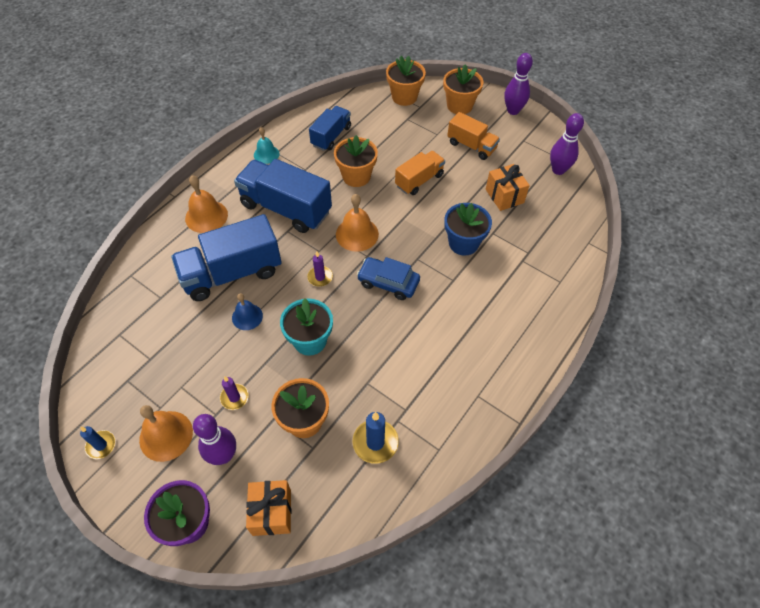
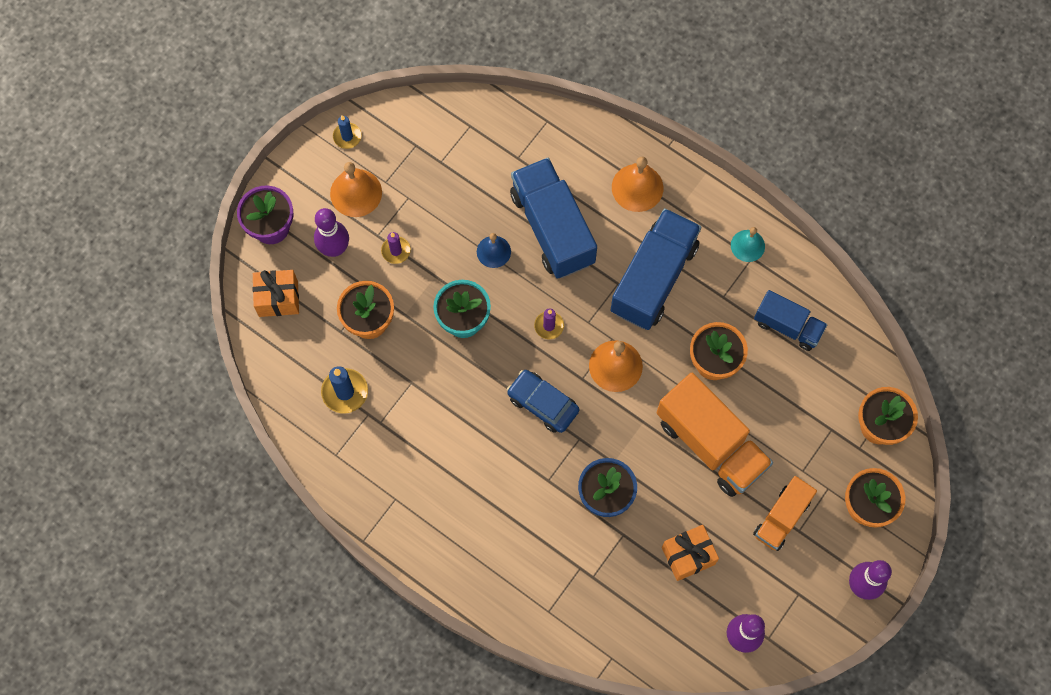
camera: 90 degrees right, 15 degrees up
blue car [357,257,420,300] -> blue car turned 75 degrees counterclockwise [507,370,579,433]
orange truck [395,151,445,195] -> orange truck [657,373,773,497], size x1.71

